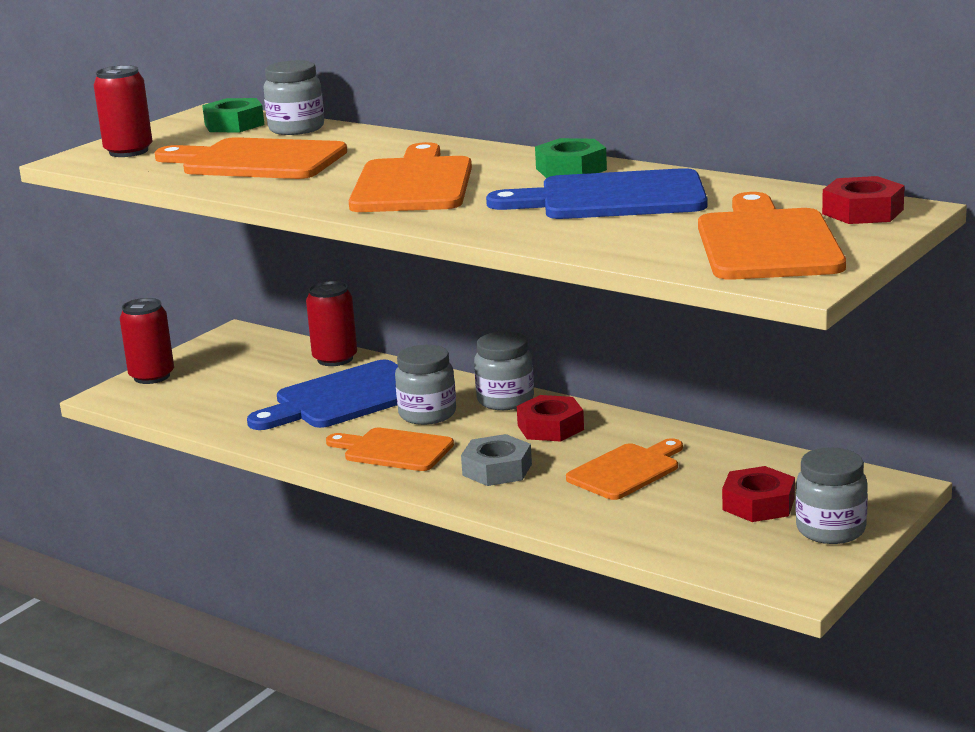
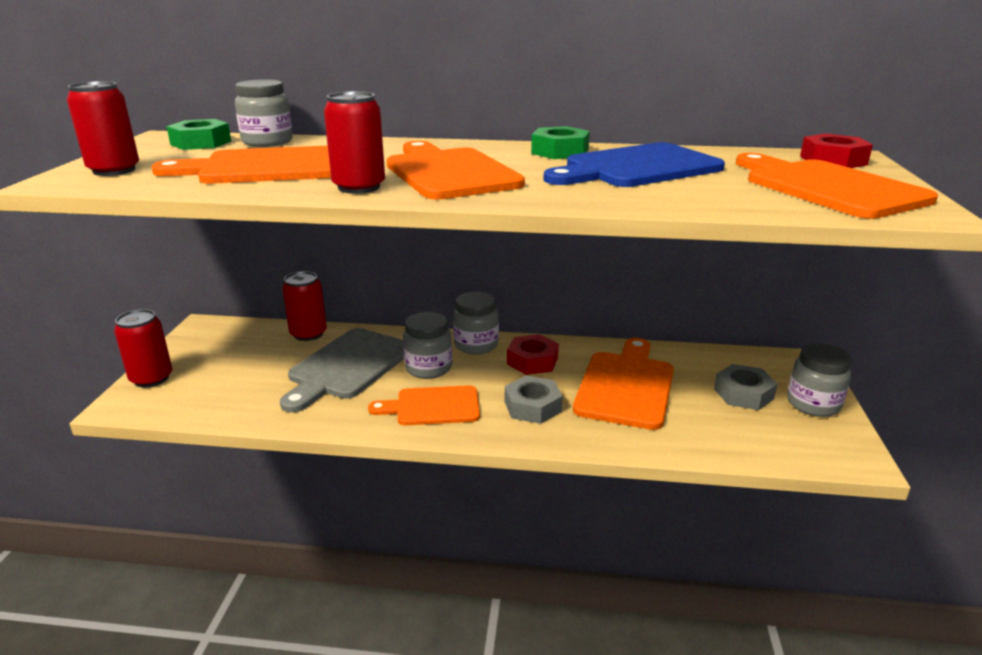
camera: 30 degrees left, 5 degrees up
blue cutting board [247,360,398,430] -> grey cutting board [280,328,404,412]
orange cutting board [566,438,683,500] -> orange cutting board [573,338,674,430], size x1.52
red nut [722,466,795,522] -> grey nut [714,364,778,410]
none -> red can [324,91,385,194]

